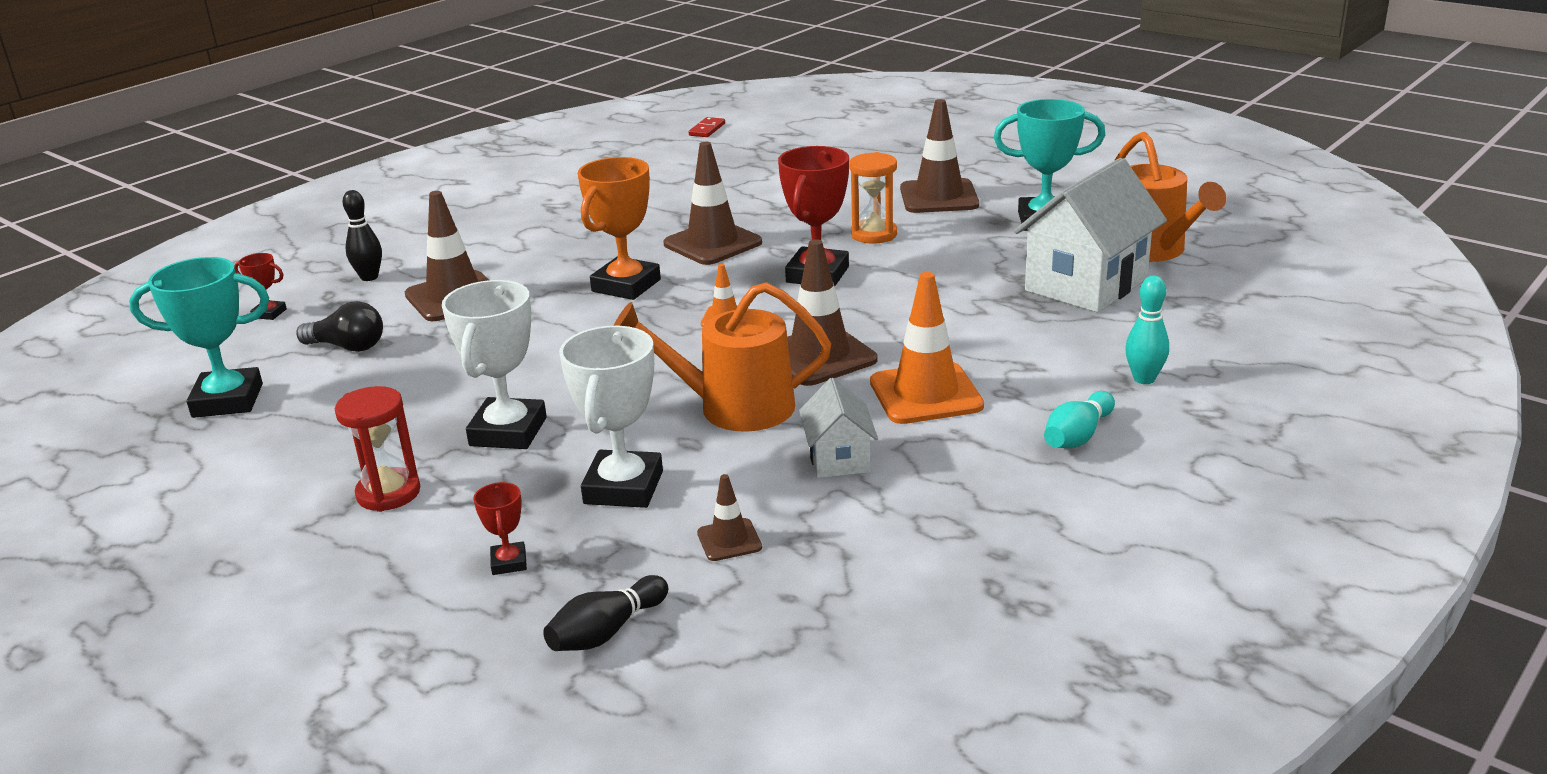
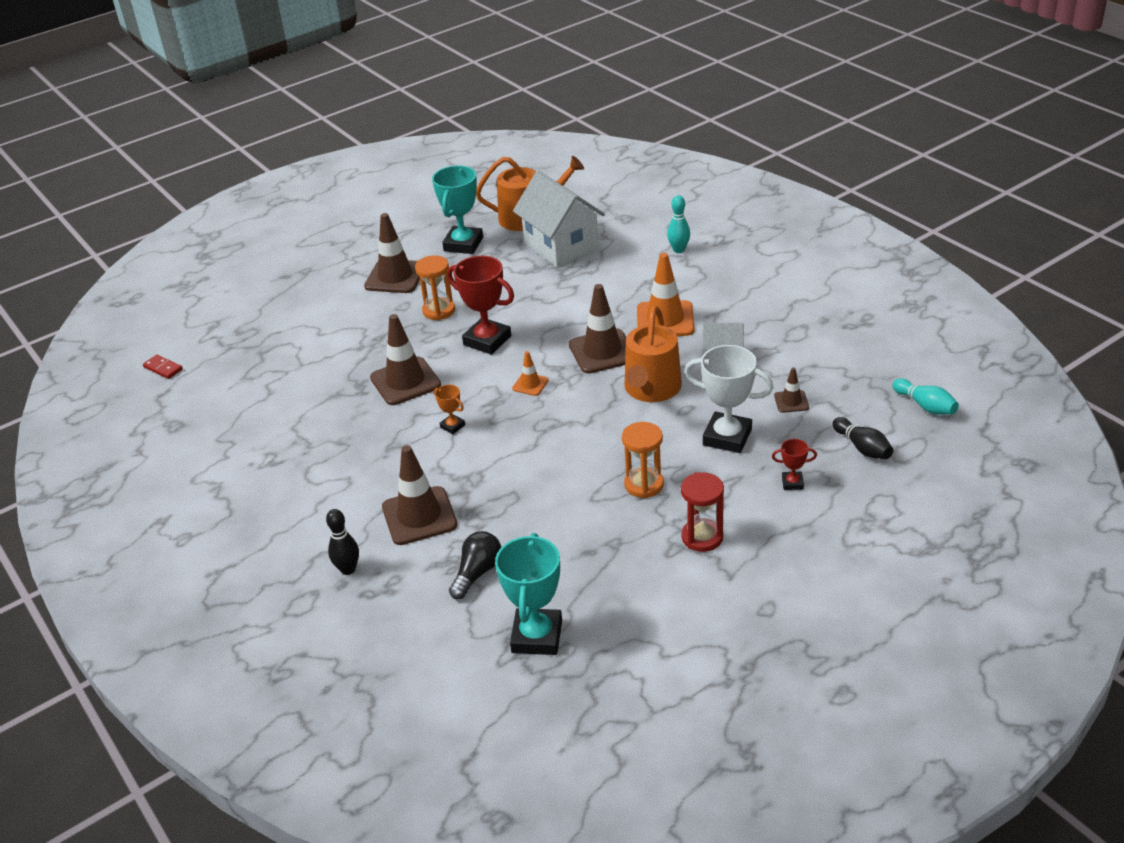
camera: 75 degrees left, 10 degrees up
red trophy [234,253,287,320] -> none
white trophy [442,280,547,449] -> orange hourglass [622,422,664,498]
orange trophy [578,157,661,300] -> orange trophy [434,385,465,434], size x0.48
turquoise bowling pin [1044,391,1115,448] -> turquoise bowling pin moved to [893,378,959,415]

